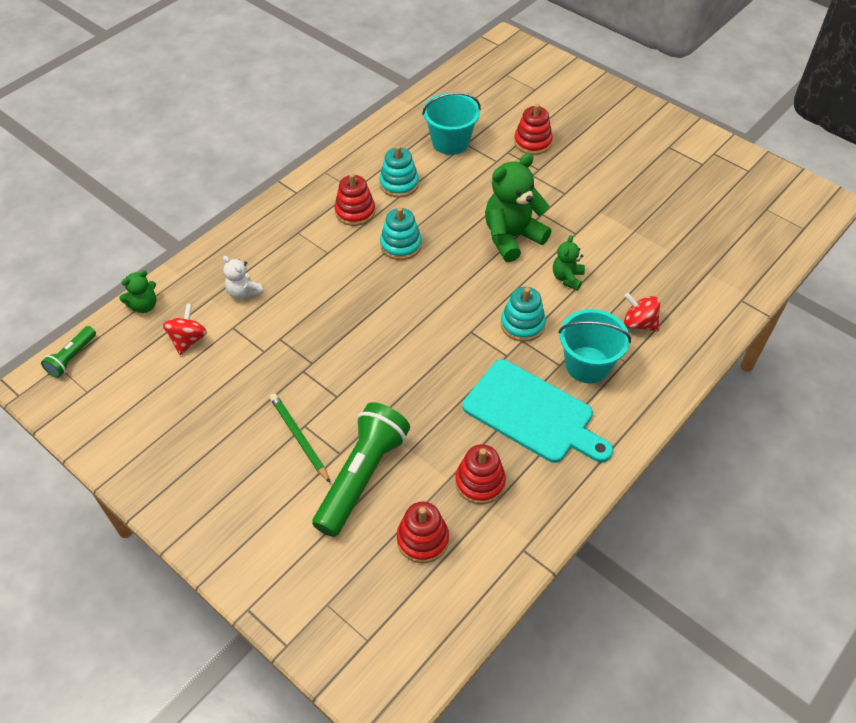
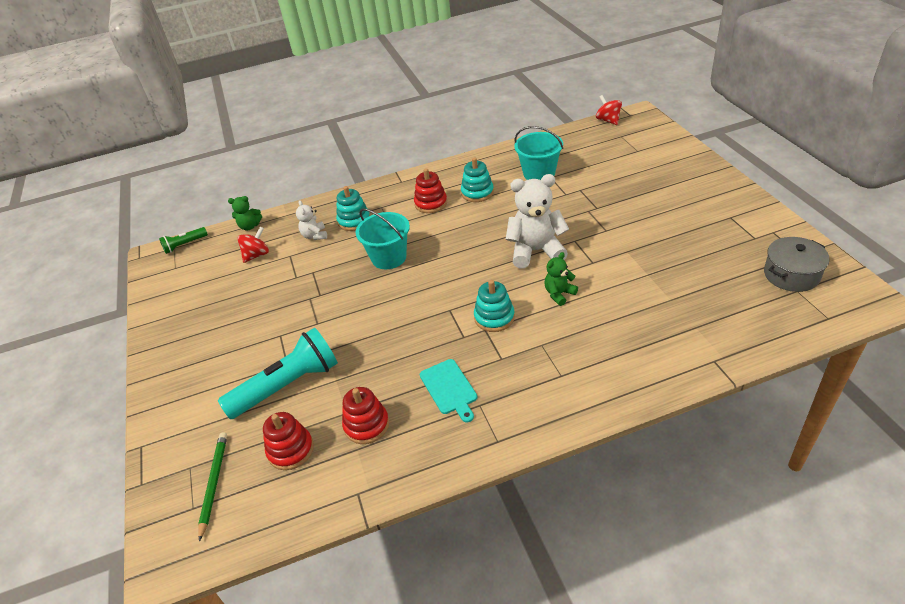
camera: 35 degrees right, 10 degrees down
green pencil [270,393,330,483] -> green pencil moved to [198,432,227,542]
green flashlight [312,402,410,537] -> turquoise flashlight [218,327,338,419]
turquoise stacking toy [380,207,422,260] -> turquoise stacking toy moved to [336,186,370,231]
turquoise cutting board [463,360,613,463] -> turquoise cutting board [420,359,477,423], size x0.56
green teddy bear [485,153,551,262] -> white teddy bear [505,174,569,269]
red stacking toy [514,104,552,155] -> none
turquoise bucket [558,309,631,384] -> turquoise bucket moved to [355,209,410,269]
red spinning top [624,293,660,331] -> red spinning top moved to [596,95,622,125]
none -> grey pot [764,237,829,292]

